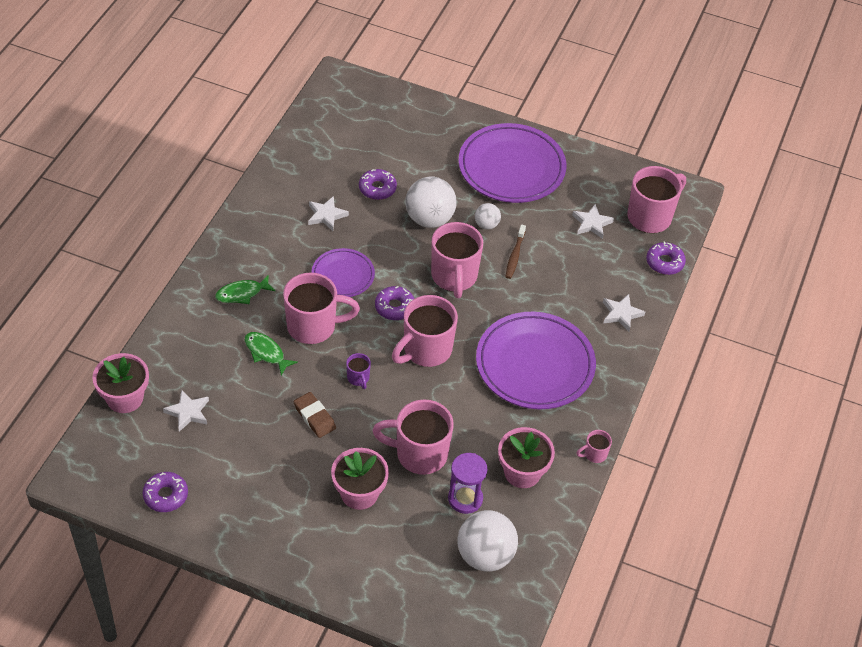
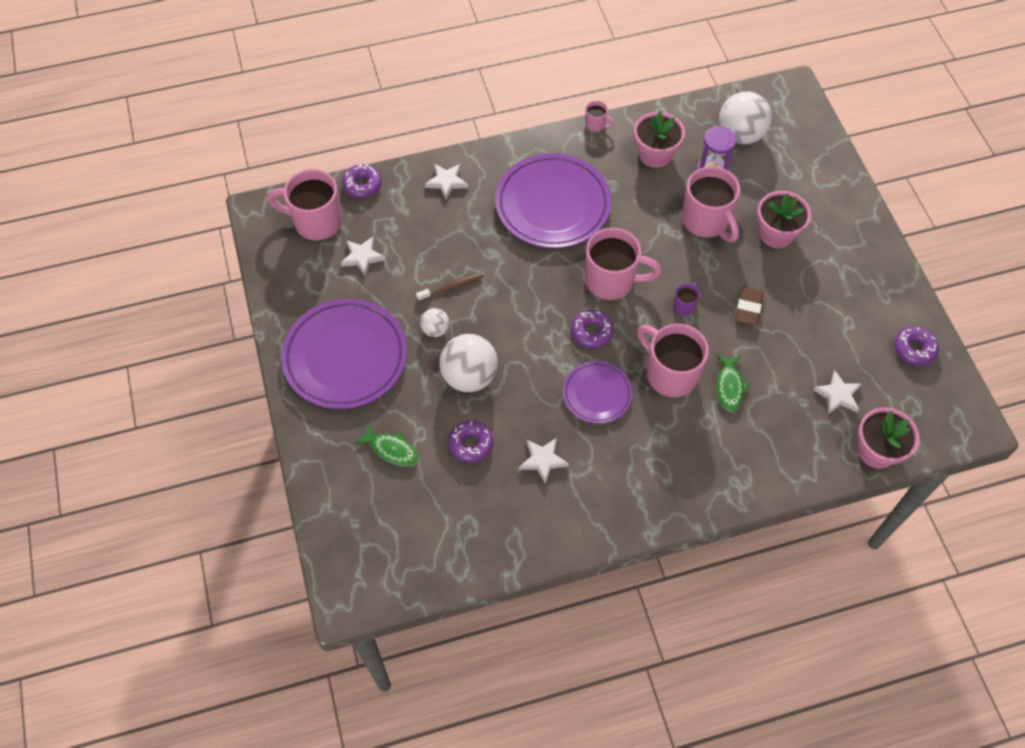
camera: 125 degrees left, 10 degrees up
green fish [215,275,276,304] -> green fish moved to [355,424,419,467]
pink mug [431,222,483,298] -> none

